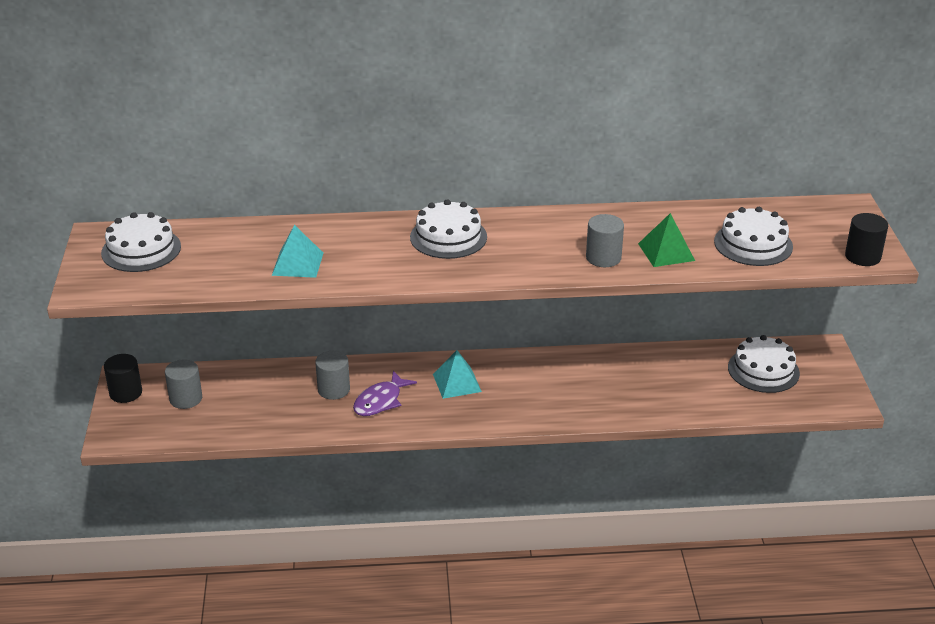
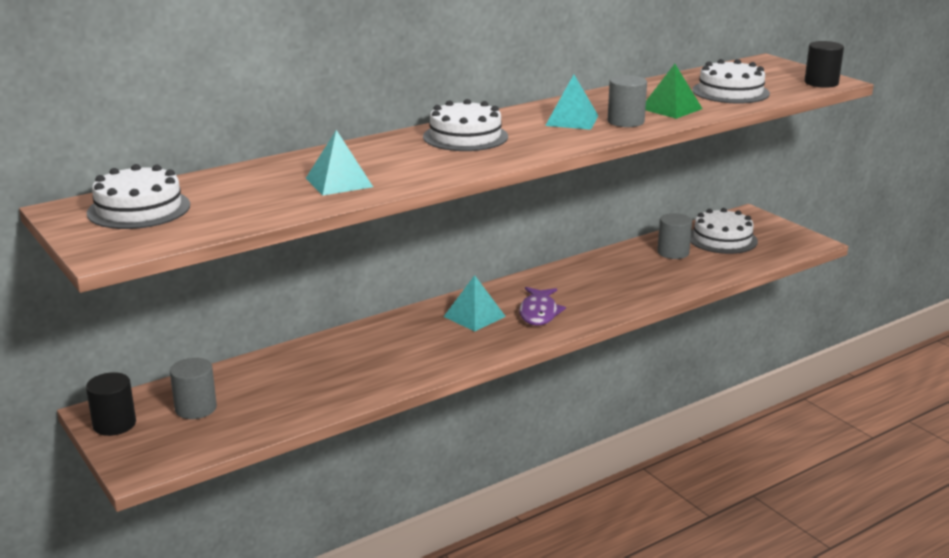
camera: 30 degrees left, 10 degrees down
grey cylinder [315,351,350,400] -> grey cylinder moved to [657,213,692,259]
purple fish [353,371,417,416] -> purple fish moved to [519,287,566,326]
none -> turquoise pyramid [545,75,598,130]

